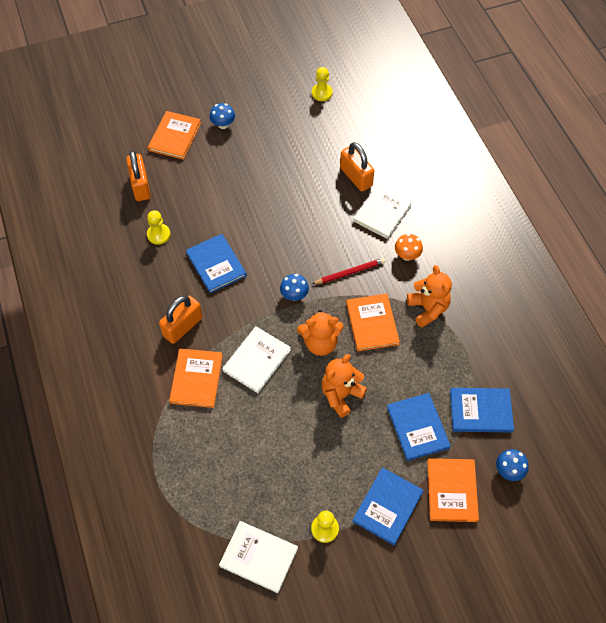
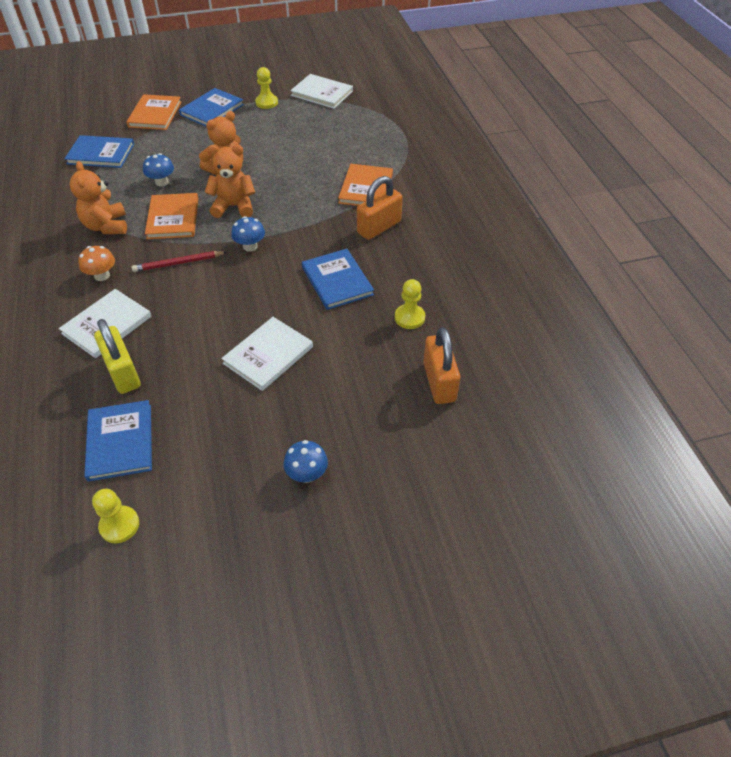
camera: 175 degrees left, 10 degrees down
orange book [148,111,201,160] -> none
white book [222,326,291,393] -> white book moved to [221,317,313,391]
orange padlock [340,142,374,191] -> yellow padlock [94,319,140,394]
blue book [387,393,451,461] -> blue book moved to [84,400,152,482]
blue mushroom [496,449,529,481] -> blue mushroom moved to [143,153,174,186]

